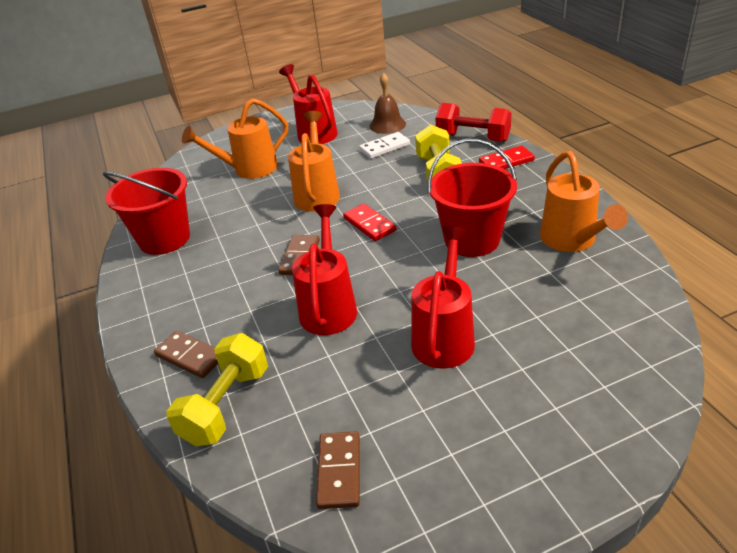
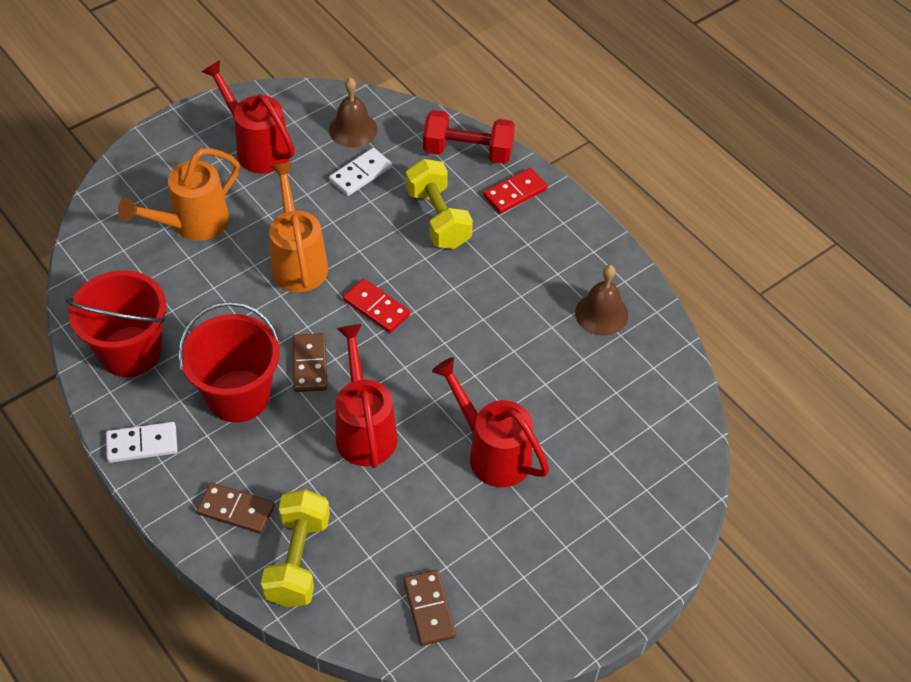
camera: 20 degrees left, 15 degrees up
red watering can [411,226,475,369] -> red watering can turned 45 degrees counterclockwise [432,357,549,487]
red bucket [428,139,517,257] -> red bucket moved to [178,302,280,423]
orange watering can [540,151,628,252] -> brown bell [575,265,628,336]
none -> white domino [106,422,178,463]

